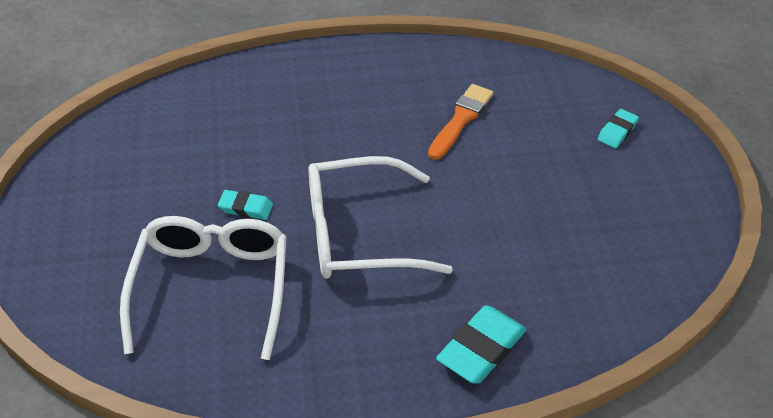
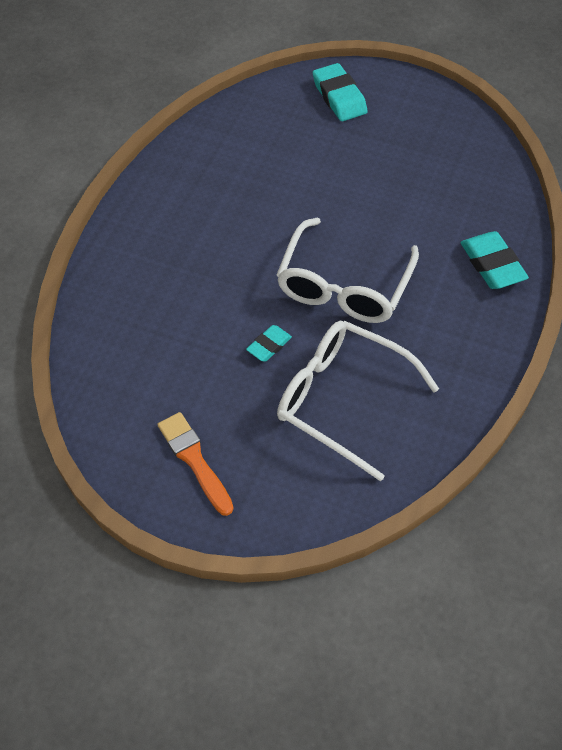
camera: 60 degrees left, 10 degrees up
orange brush [428,84,493,160] -> orange brush moved to [157,412,234,516]
turquoise eraser [597,109,639,148] -> turquoise eraser [313,63,368,121], size x1.72

